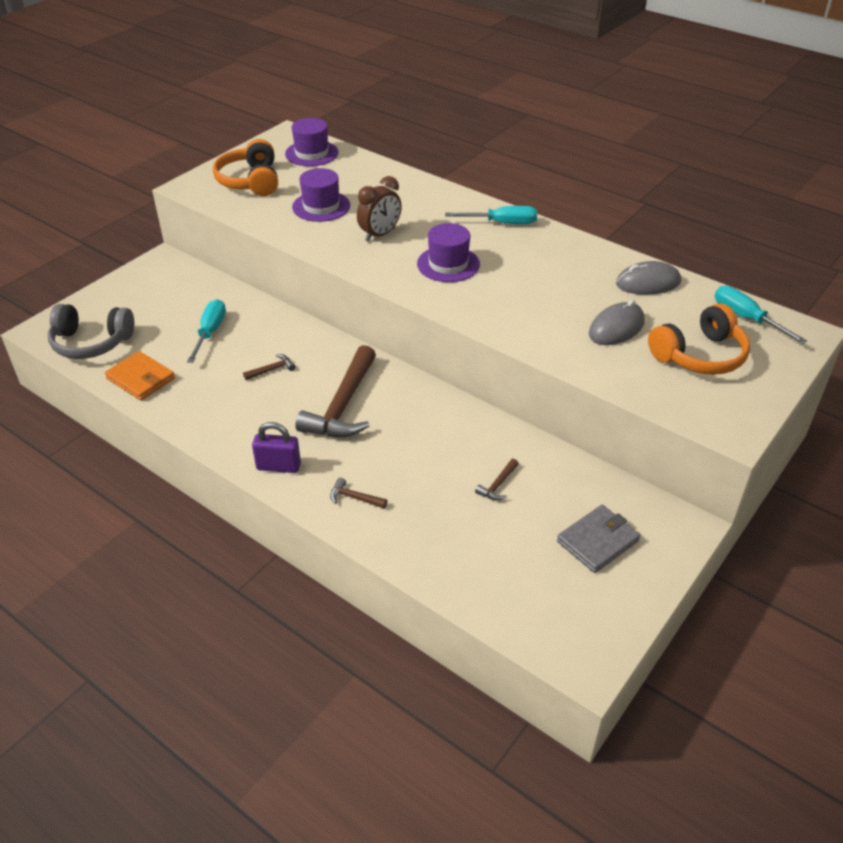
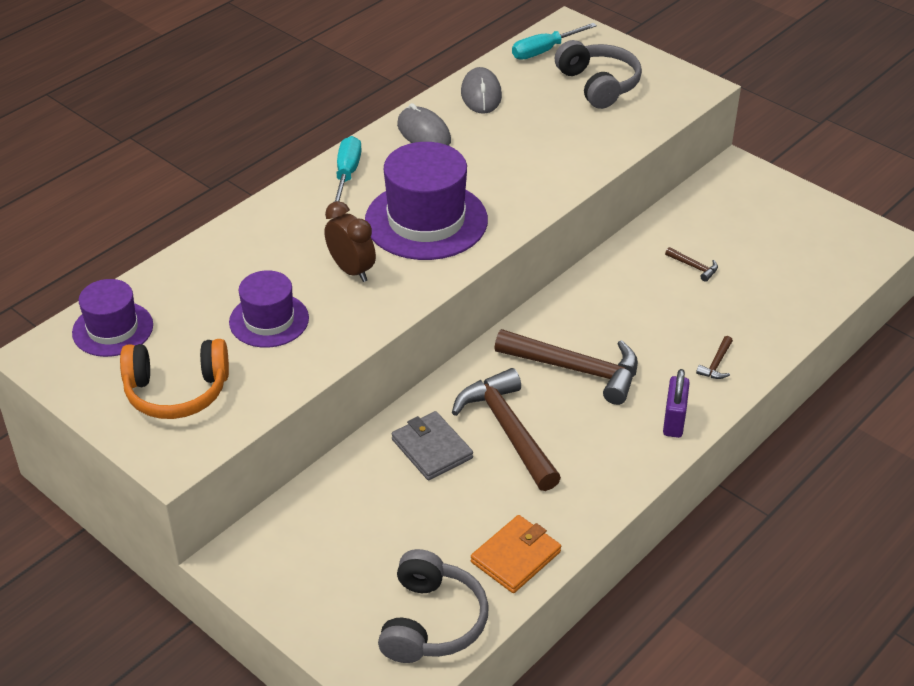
camera: 85 degrees left, 0 degrees up
turquoise screwdriver [187,299,226,363] -> none
brown hammer [243,354,296,380] -> brown hammer [452,368,561,491], size x2.42
purple hat [417,223,480,282] -> purple hat [365,142,488,260], size x1.67
grey wallet [557,505,640,573] -> grey wallet moved to [392,411,473,480]
grey mouse [589,300,645,345] -> grey mouse moved to [397,103,451,146]
orange headphones [648,303,750,375] -> grey headphones [555,40,642,109]

